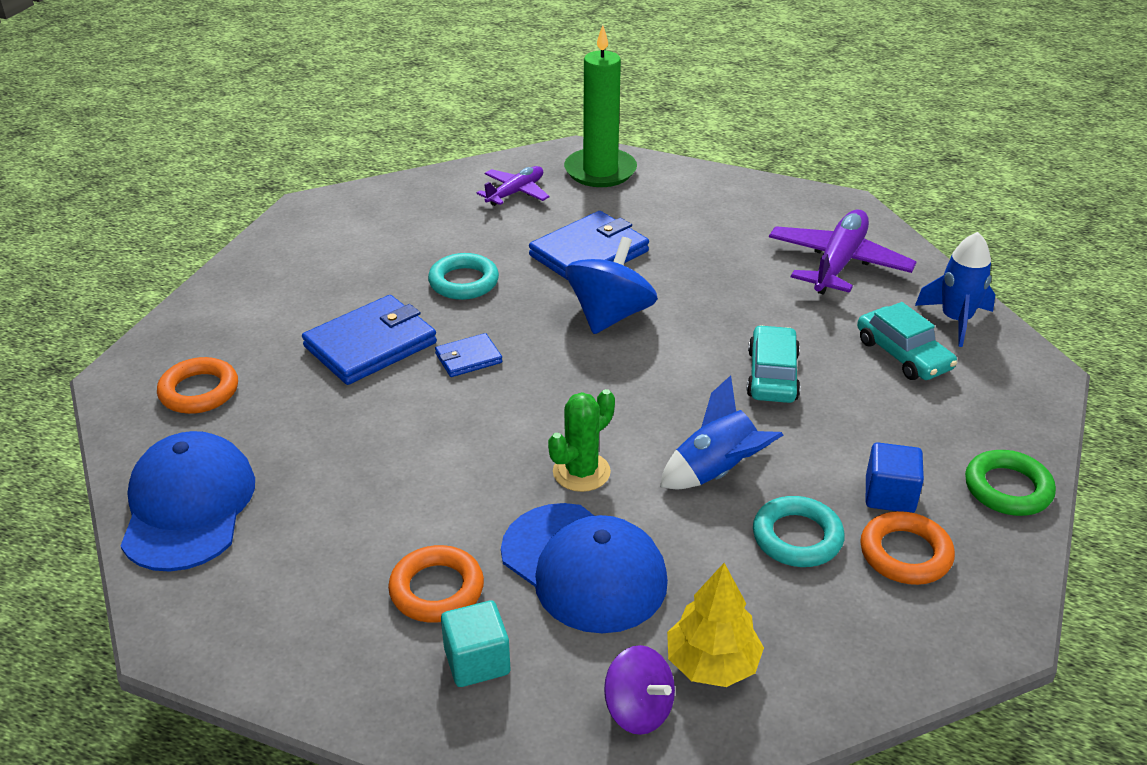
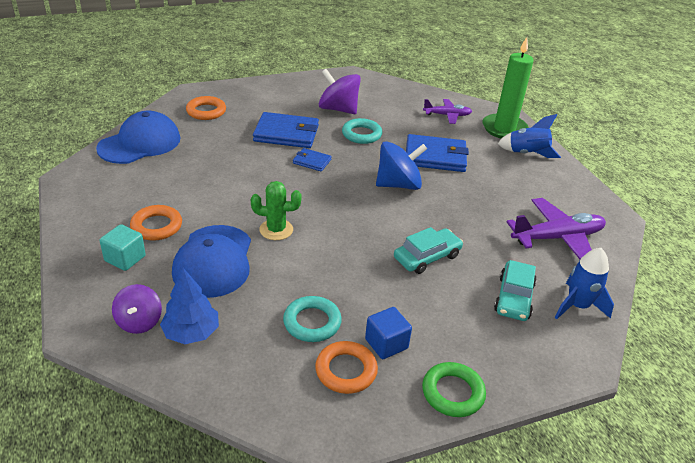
camera: 45 degrees right, 0 degrees up
blue rocket [660,375,783,489] -> blue rocket moved to [497,114,561,158]
yellow tree [667,563,764,687] -> blue tree [160,268,219,344]
none -> purple spinning top [319,69,361,114]

